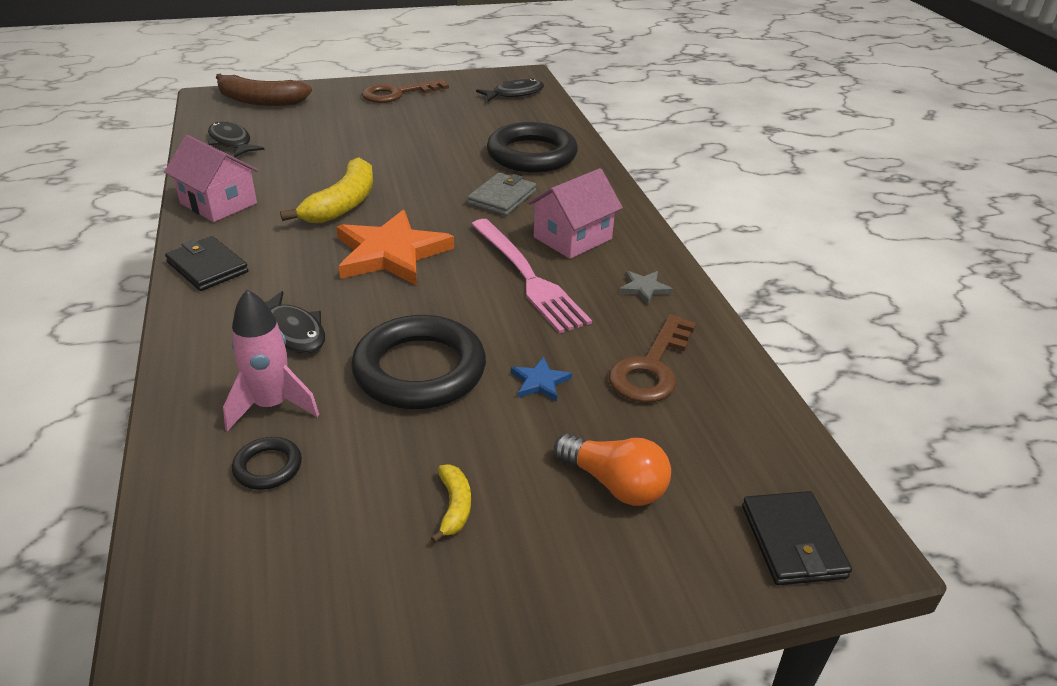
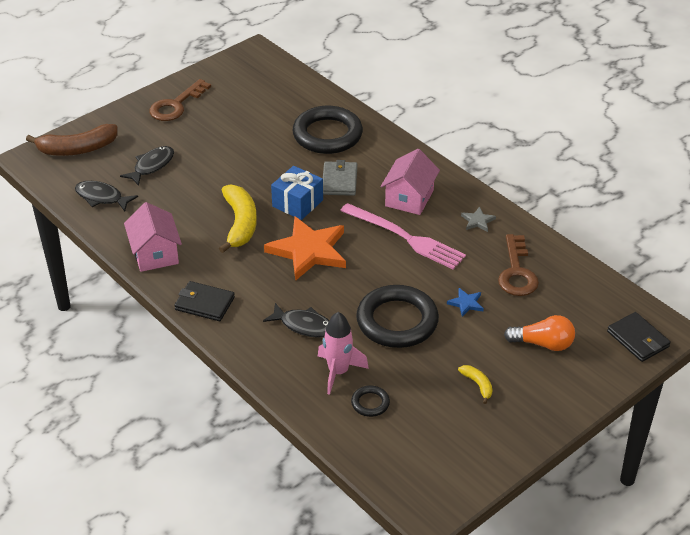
camera: 25 degrees left, 5 degrees up
pink house [164,135,258,222] -> pink house turned 60 degrees clockwise [124,202,182,272]
black fish [476,78,544,101] -> black fish moved to [120,146,174,186]
none -> blue gift [271,166,323,220]

